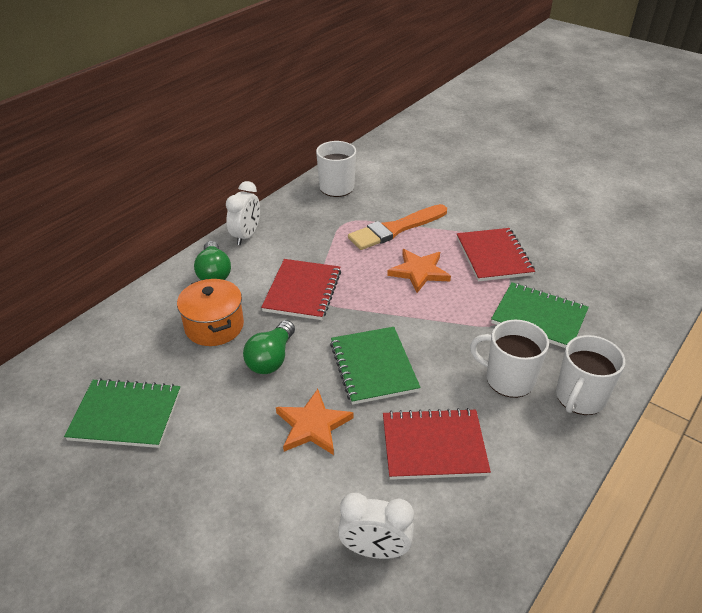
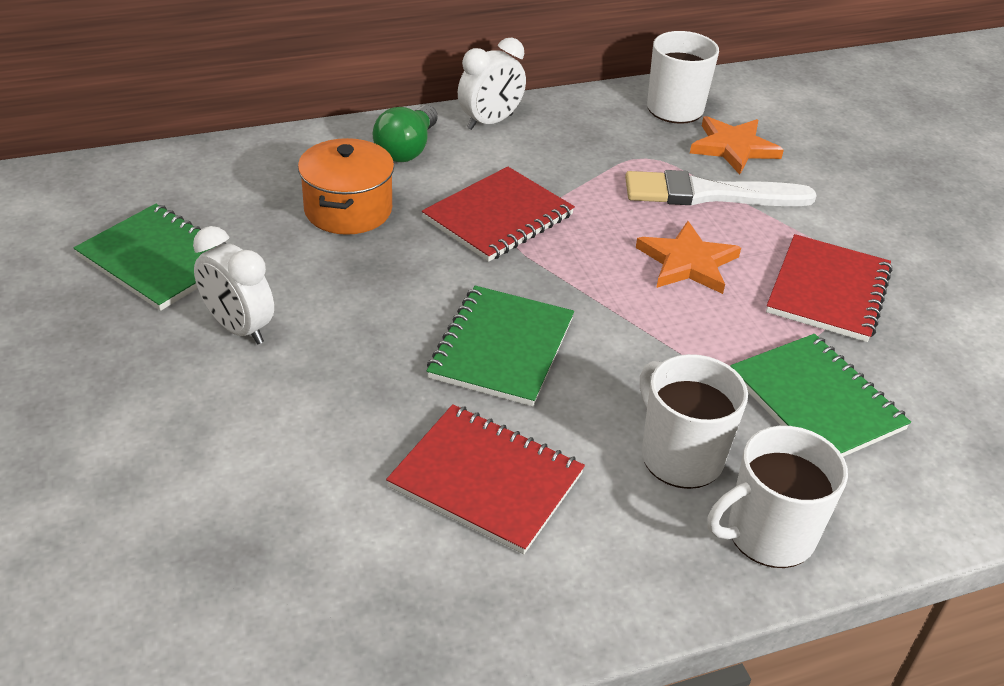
camera: 30 degrees right, 0 degrees up
green light bulb [243,320,295,374] -> none
orange star [276,389,353,455] -> orange star moved to [690,116,784,175]
white clock [338,493,414,559] -> white clock moved to [193,226,274,345]
orange brush [348,204,447,250] -> white brush [625,170,817,206]

